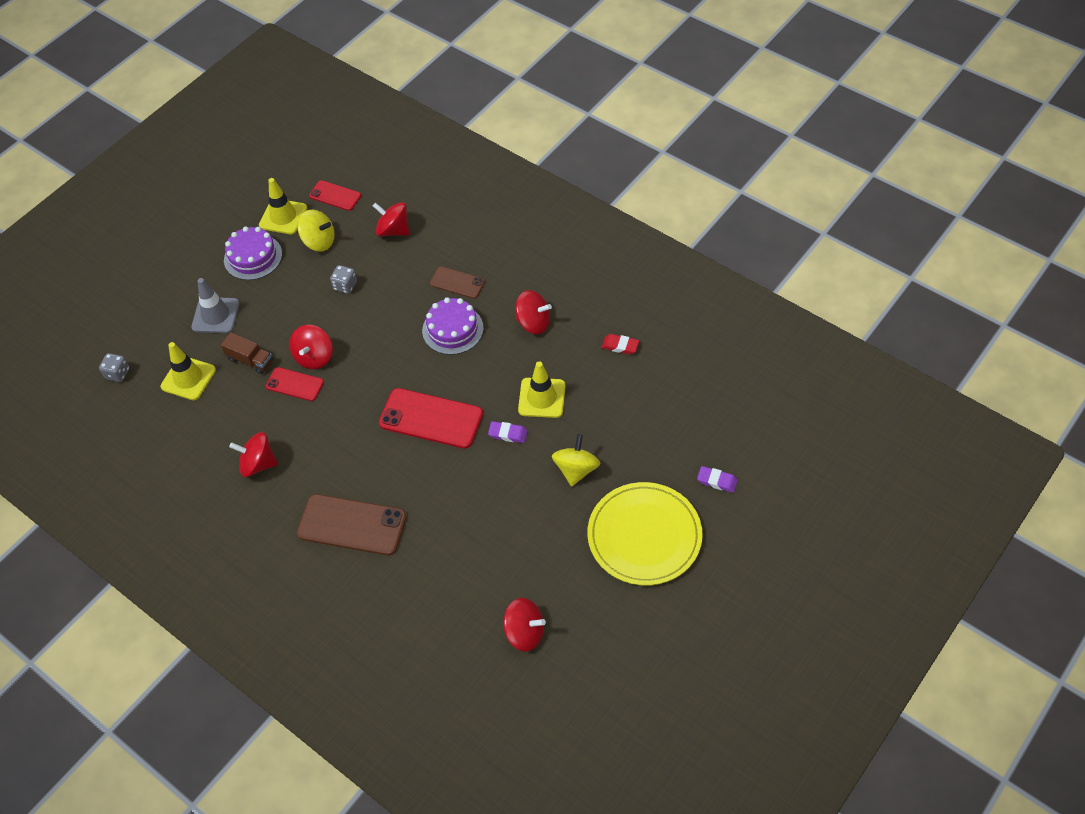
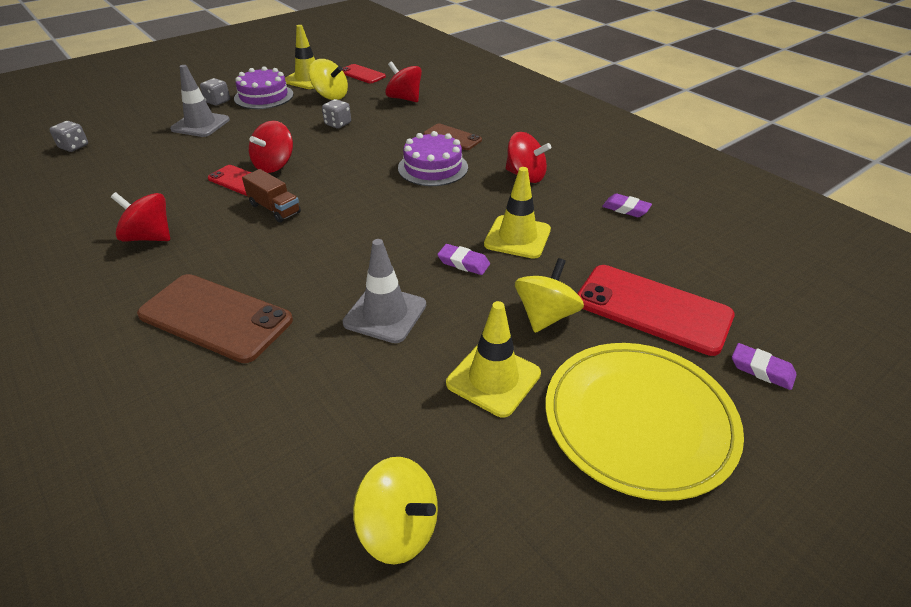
camera: 10 degrees right, 15 degrees down
yellow traffic cone [160,342,216,400] -> yellow traffic cone moved to [446,301,541,417]
brown truck [221,332,273,374] -> brown truck moved to [242,169,301,223]
red phone [379,388,483,449] -> red phone moved to [577,265,735,356]
red spinning top [503,598,546,652] -> yellow spinning top [353,457,438,565]
red eraser [601,334,639,354] -> purple eraser [602,194,652,217]
none -> grey dice [200,78,230,106]
none -> grey traffic cone [343,239,426,343]

